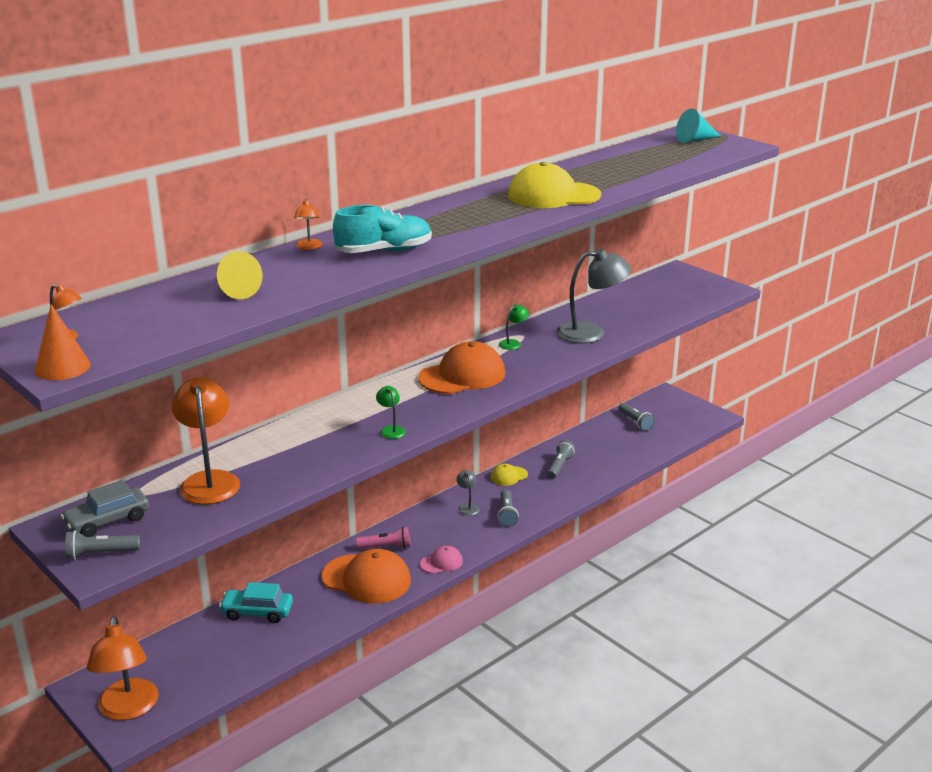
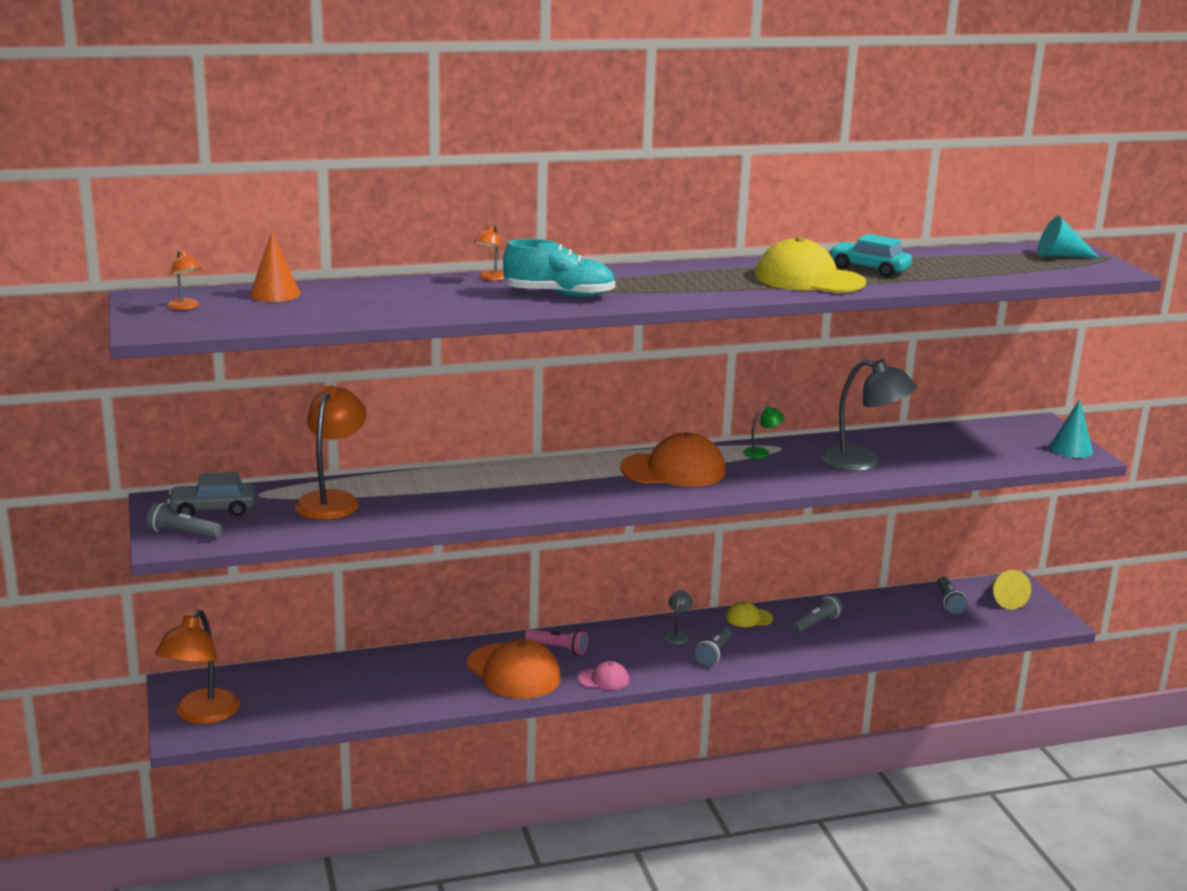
camera: 25 degrees right, 5 degrees down
orange cone [34,304,91,380] -> orange cone moved to [250,232,300,302]
yellow cone [217,251,262,299] -> yellow cone moved to [991,570,1031,609]
turquoise car [219,582,293,623] -> turquoise car moved to [829,234,912,277]
green lamp [376,386,406,439] -> none
none -> turquoise cone [1049,399,1093,458]

